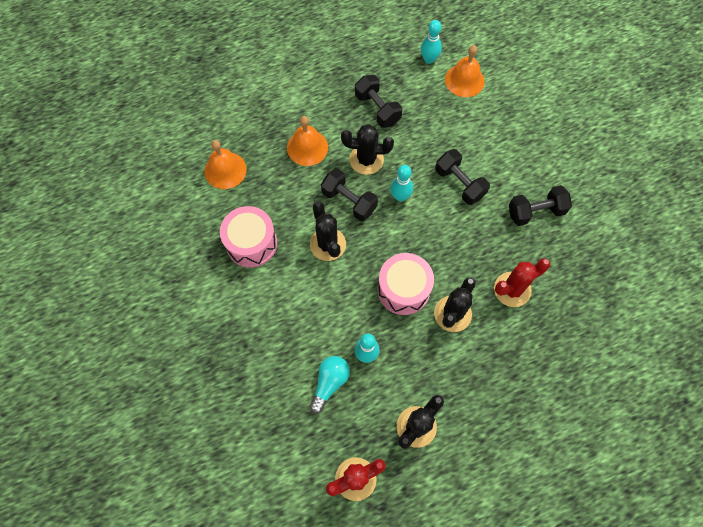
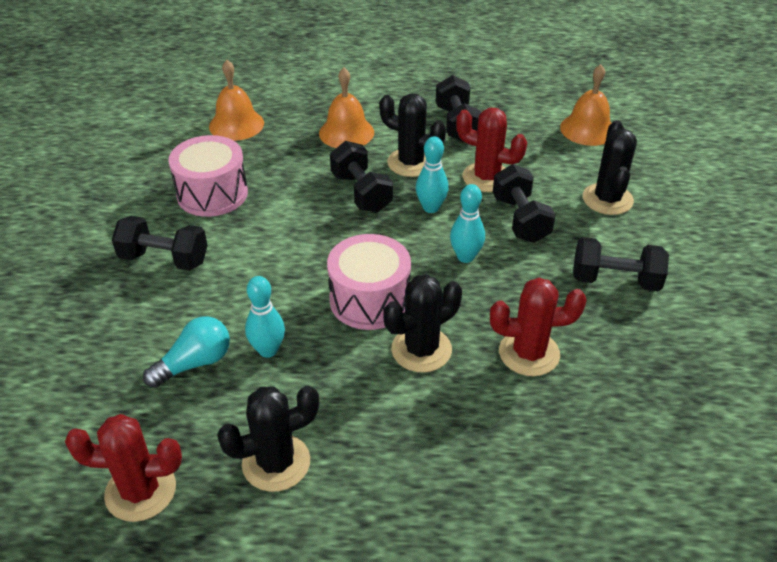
camera: 25 degrees right, 25 degrees down
black cactus [310,201,346,261] -> black cactus moved to [583,120,637,215]
turquoise bowling pin [421,20,442,64] -> turquoise bowling pin moved to [450,184,485,263]
none -> black dumbbell [112,216,208,270]
none -> red cactus [456,108,527,192]

